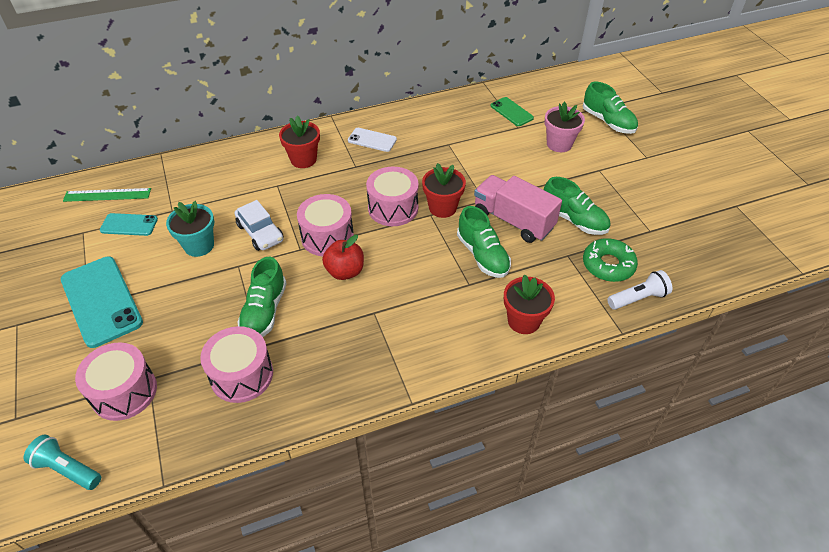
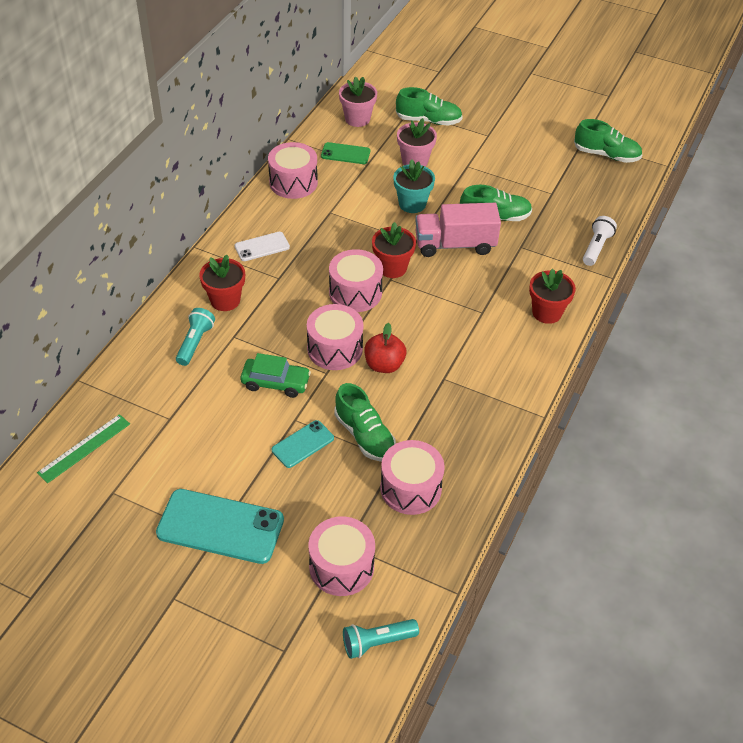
camera: 45 degrees left, 0 degrees up
turquoise phone [100,213,158,236] -> turquoise phone moved to [272,420,334,468]
turquoise flower pot [166,201,214,257] -> turquoise flower pot moved to [393,159,435,213]
white car [235,200,284,251] -> green car [240,353,311,398]
green shoe [457,206,511,278] -> green shoe moved to [574,119,642,163]
green donut [583,238,638,282] -> none
none -> turquoise flashlight [176,308,215,366]
none -> pink drum [268,142,318,199]
none -> pink flower pot [339,77,377,127]

